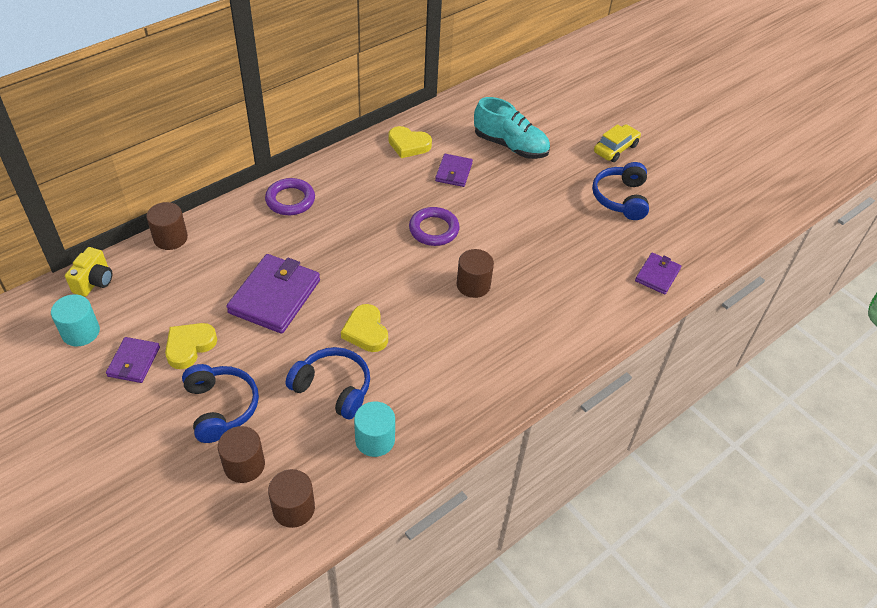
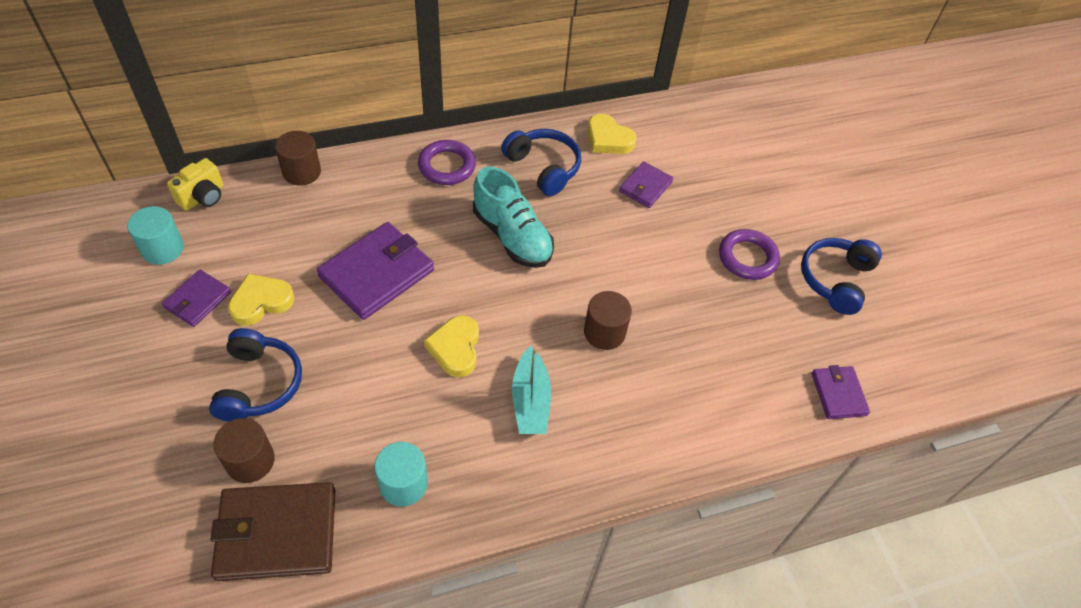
camera: 20 degrees right, 5 degrees up
brown cylinder [268,469,315,528] -> brown wallet [211,482,335,581]
blue headphones [286,347,370,419] -> blue headphones moved to [501,129,581,196]
purple ring [409,207,460,246] -> purple ring moved to [719,229,780,280]
turquoise shoe [474,97,550,159] -> turquoise shoe moved to [473,166,554,268]
yellow car [594,124,641,162] -> none
purple wallet [635,253,681,295] -> purple wallet turned 60 degrees counterclockwise [812,365,870,419]
none -> turquoise boat [512,346,551,434]

